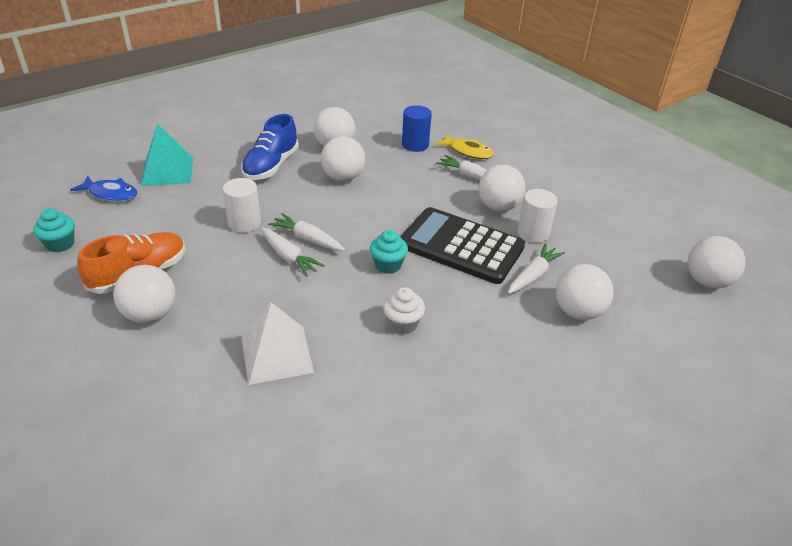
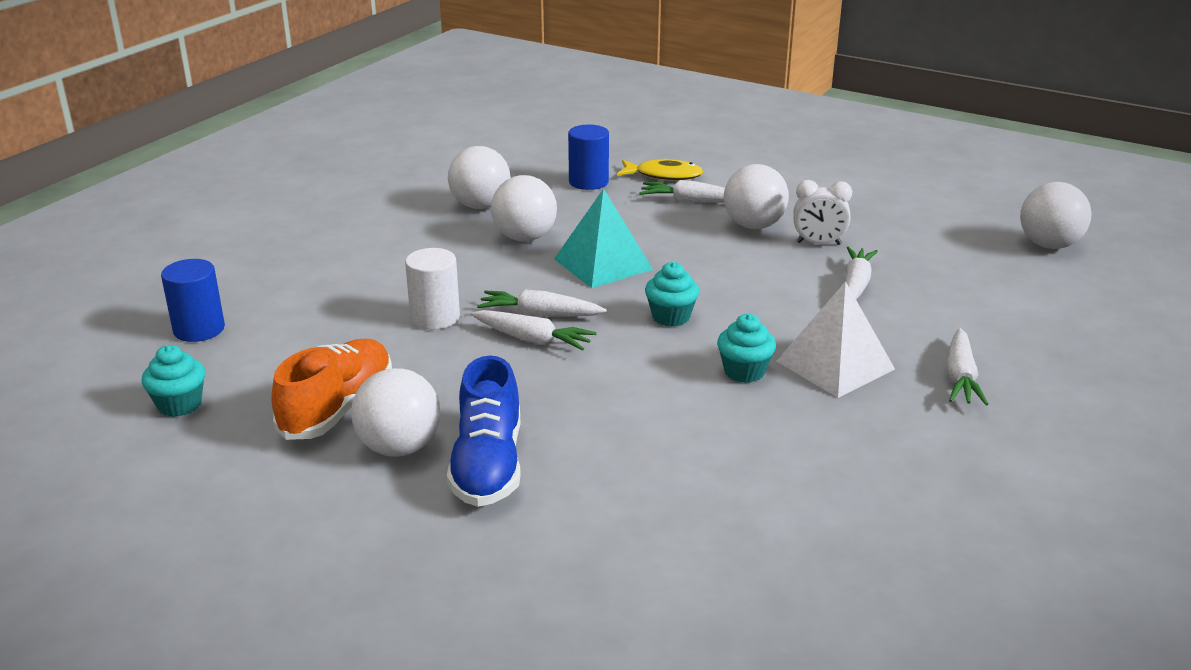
camera: 20 degrees left, 10 degrees down
blue fish [70,176,138,202] -> blue cylinder [161,259,225,342]
turquoise pyramid [141,123,193,186] -> turquoise pyramid moved to [554,188,653,288]
blue shoe [241,114,299,180] -> blue shoe moved to [447,356,521,507]
white pyramid [242,302,314,385] -> white pyramid moved to [776,281,895,398]
white cupcake [383,287,425,335] -> turquoise cupcake [717,314,776,383]
black calculator [400,207,525,284] -> none
white cylinder [517,189,558,243] -> white clock [793,180,852,245]
white ball [556,264,614,320] -> none
none -> white carrot [946,328,988,405]

